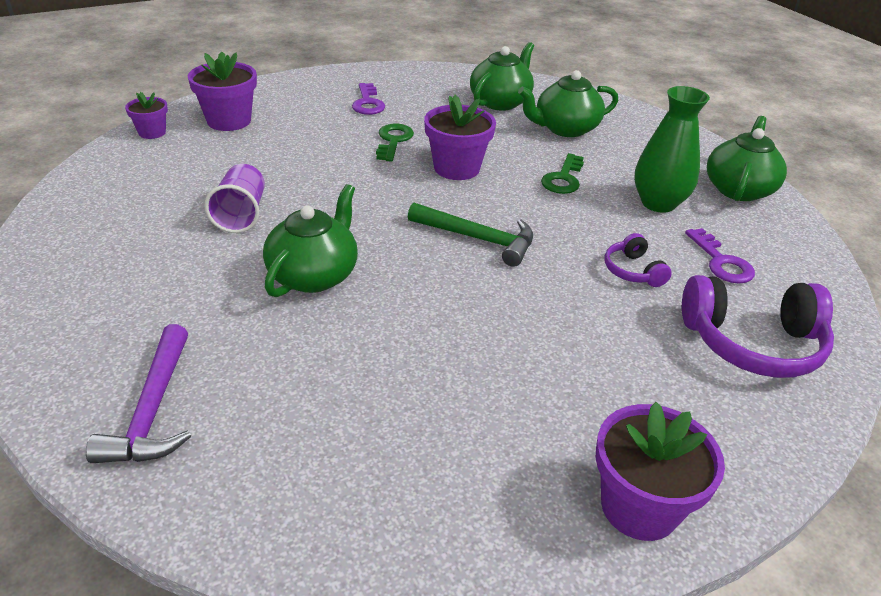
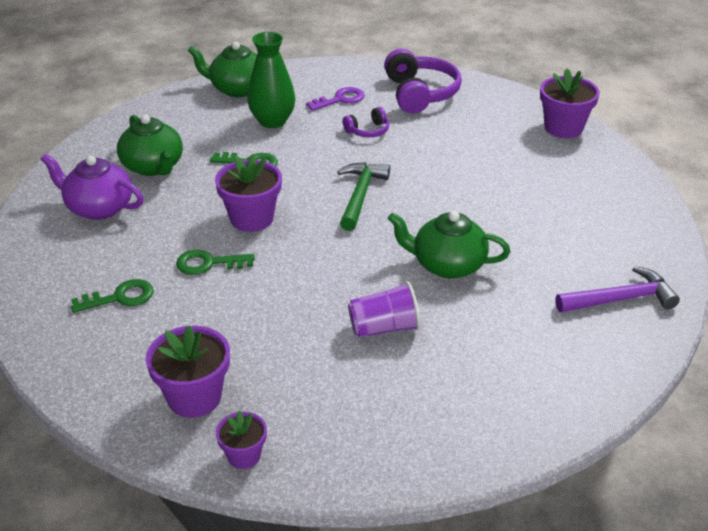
camera: 100 degrees left, 0 degrees up
purple key [352,83,386,115] -> green key [71,279,154,313]
green teapot [470,42,534,111] -> purple teapot [41,154,144,220]

